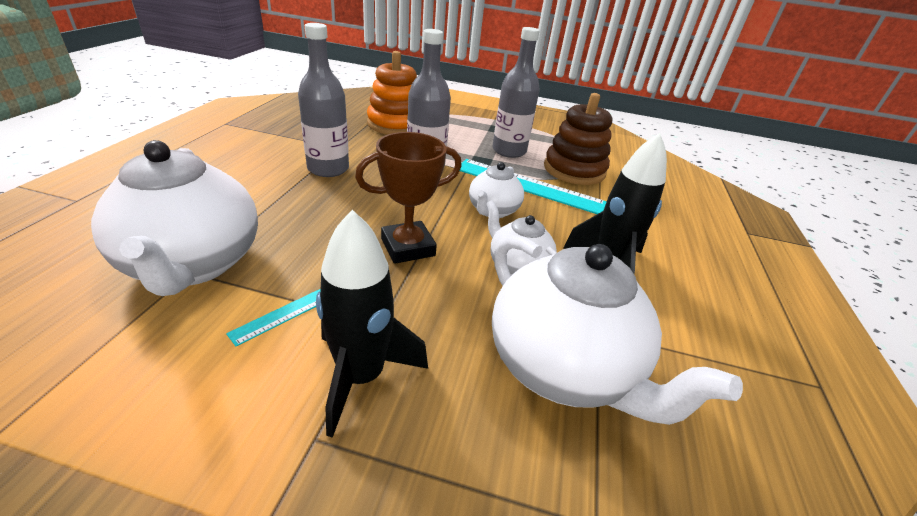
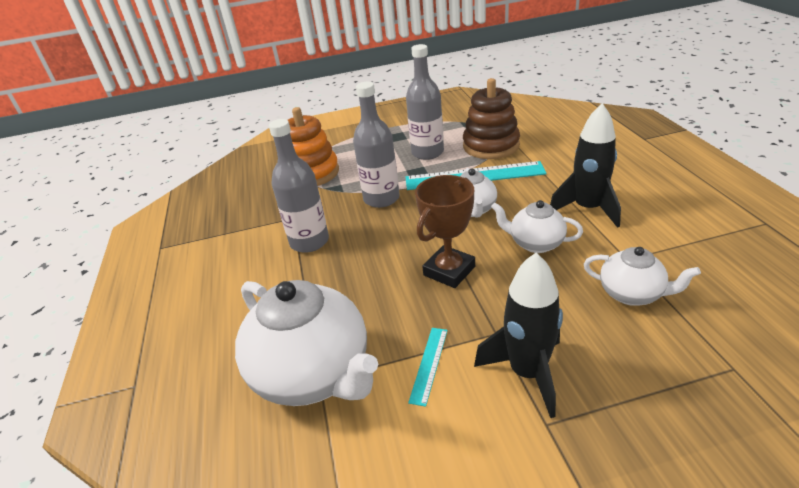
camera: 20 degrees left, 0 degrees up
white teapot [492,235,743,425] -> white teapot [584,247,701,306], size x0.53

